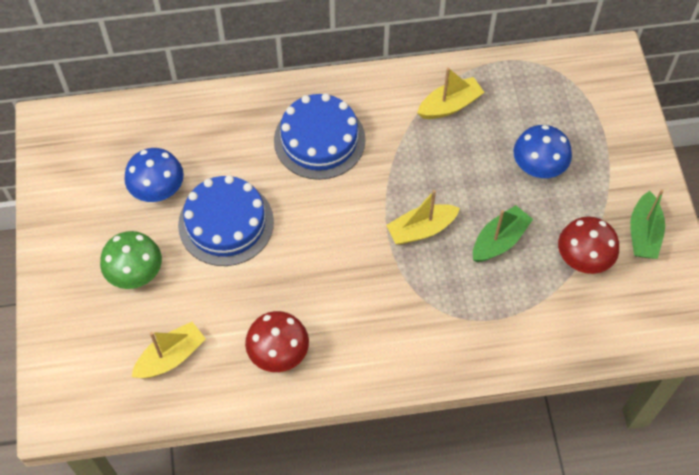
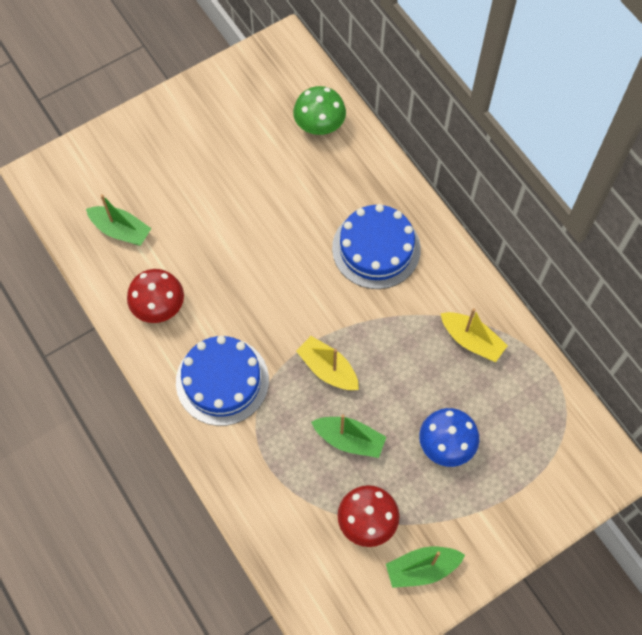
camera: 65 degrees right, 5 degrees up
green mushroom [100,231,162,289] -> green mushroom moved to [293,86,346,135]
blue mushroom [124,148,184,202] -> none
yellow boat [132,322,206,378] -> green boat [86,194,152,246]
blue cake [178,175,274,266] -> blue cake moved to [176,336,269,426]

